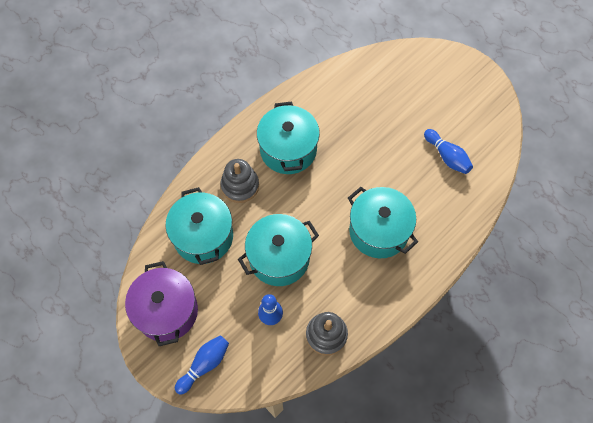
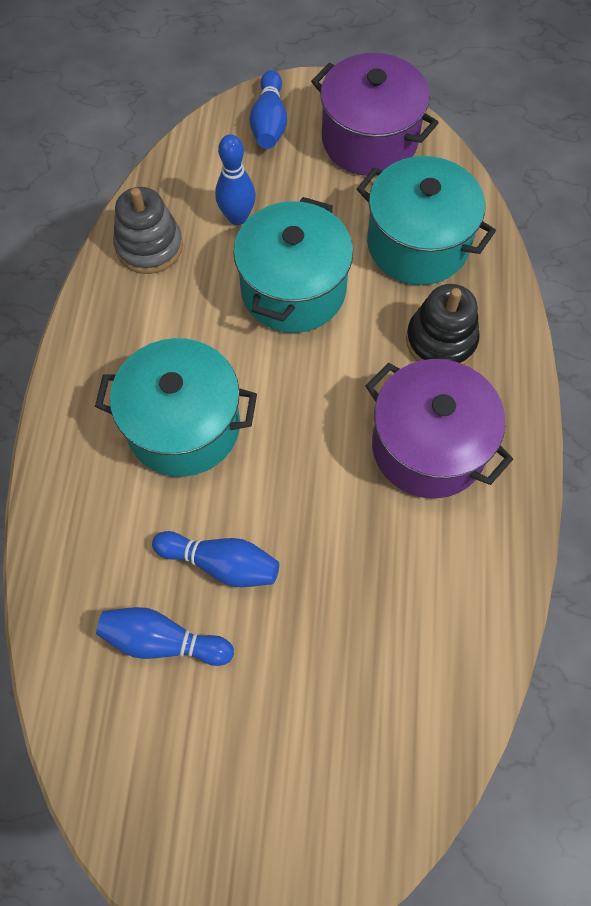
camera: 140 degrees right, 0 degrees up
grey stacking toy [221,159,259,203] -> black stacking toy [406,284,480,365]
turquoise pot [257,102,320,174] -> purple pot [366,359,513,499]
none -> blue bowling pin [152,531,279,587]

